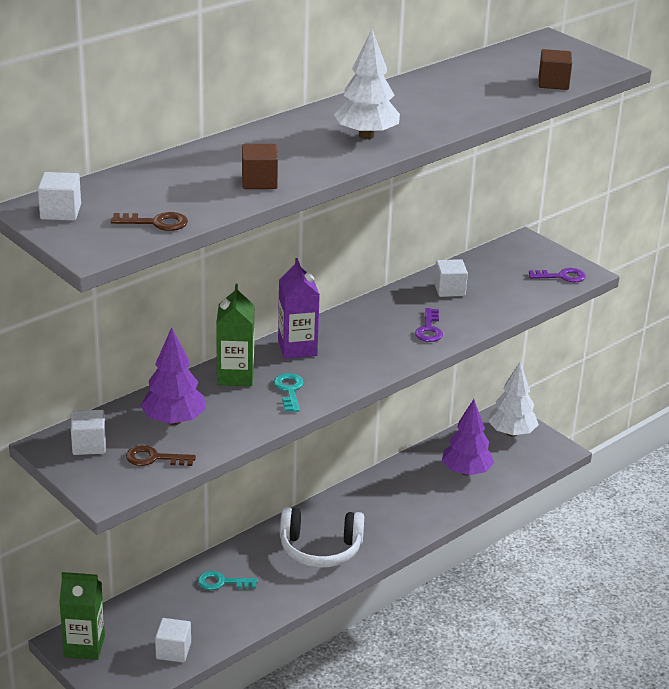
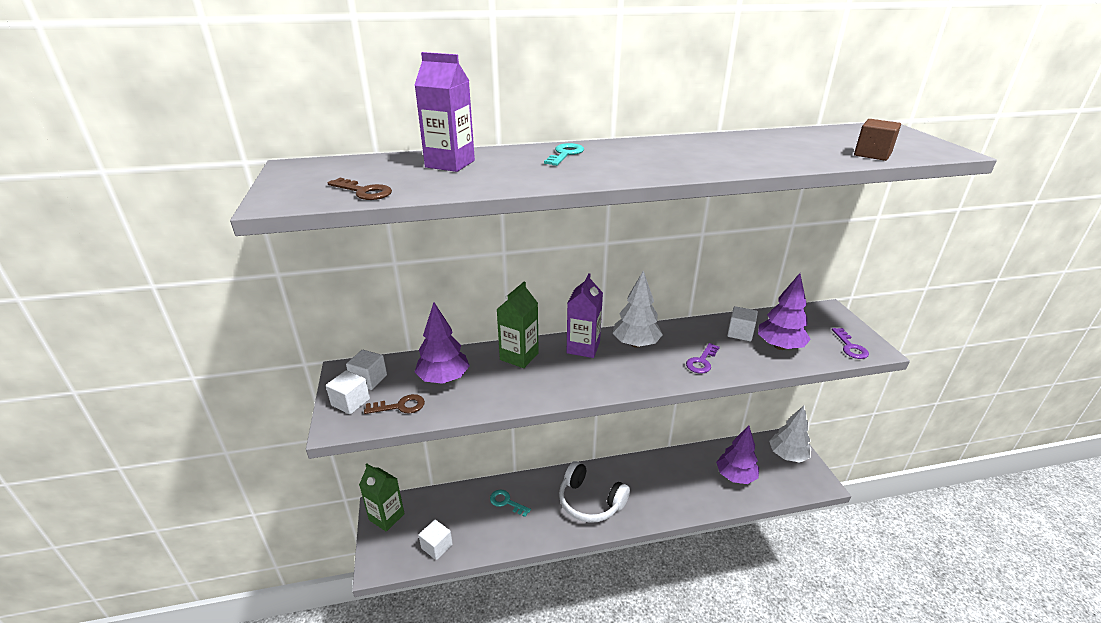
camera: 30 degrees right, 0 degrees up
white cube [38,172,81,221] -> white cube moved to [326,370,370,414]
brown key [126,445,196,466] -> brown key turned 135 degrees clockwise [364,394,425,414]
brown cube [242,144,278,189] -> none
turquoise key [274,373,304,412] -> turquoise key moved to [544,143,584,166]
white tree [334,29,400,139] -> white tree moved to [613,270,663,348]
purple key [529,268,586,282] -> purple key turned 60 degrees clockwise [832,328,869,359]
none -> purple carton [415,52,475,172]
none -> purple tree [758,273,811,350]

